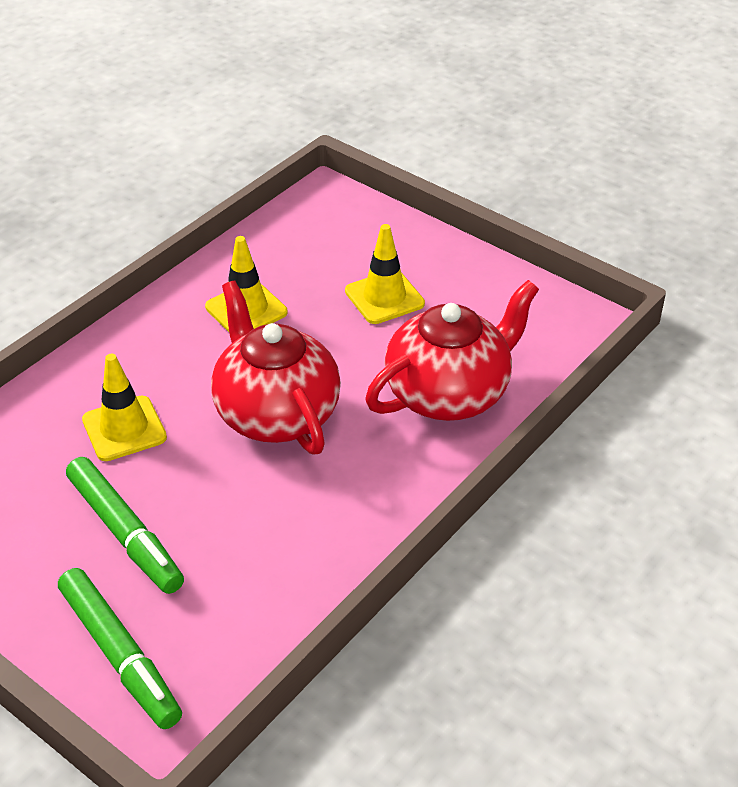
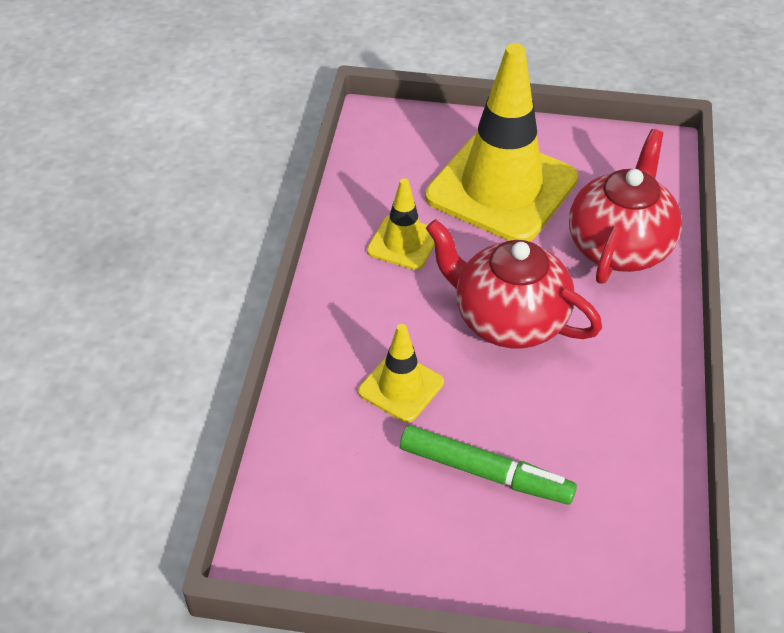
camera: 30 degrees left, 5 degrees up
green marker [58,568,182,729] -> none
yellow traffic cone [345,224,425,324] -> yellow traffic cone [425,43,578,242], size x2.11

